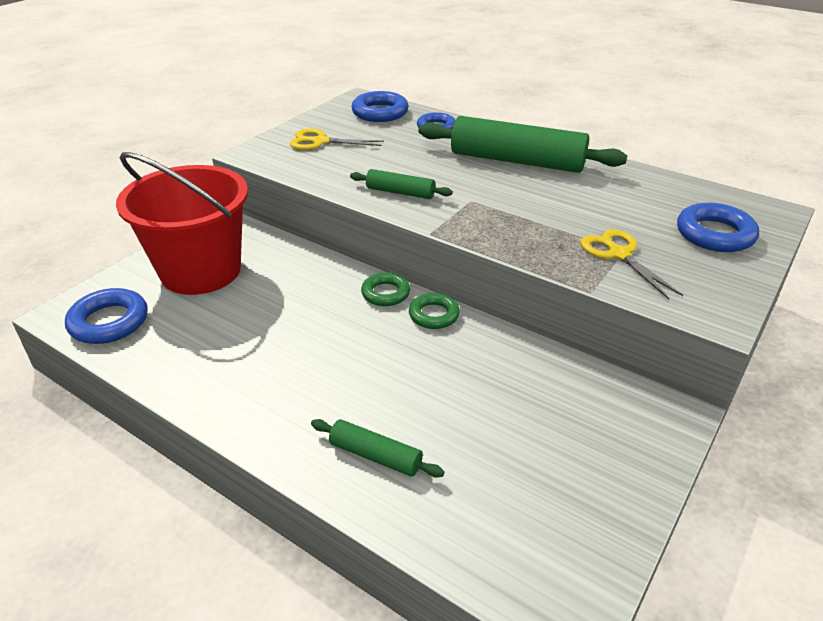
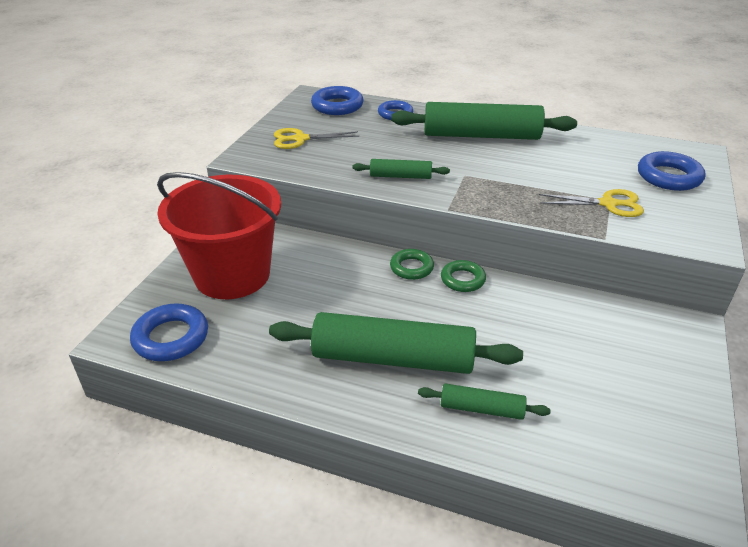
camera: 15 degrees left, 0 degrees up
yellow scissors [581,229,683,299] -> yellow scissors turned 135 degrees clockwise [539,189,644,217]
none -> green rolling pin [269,312,523,374]

